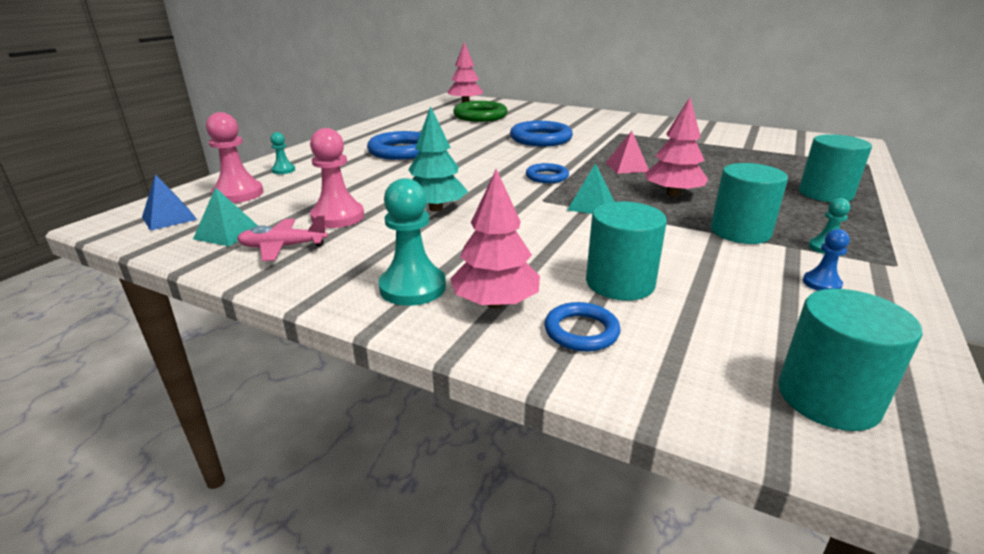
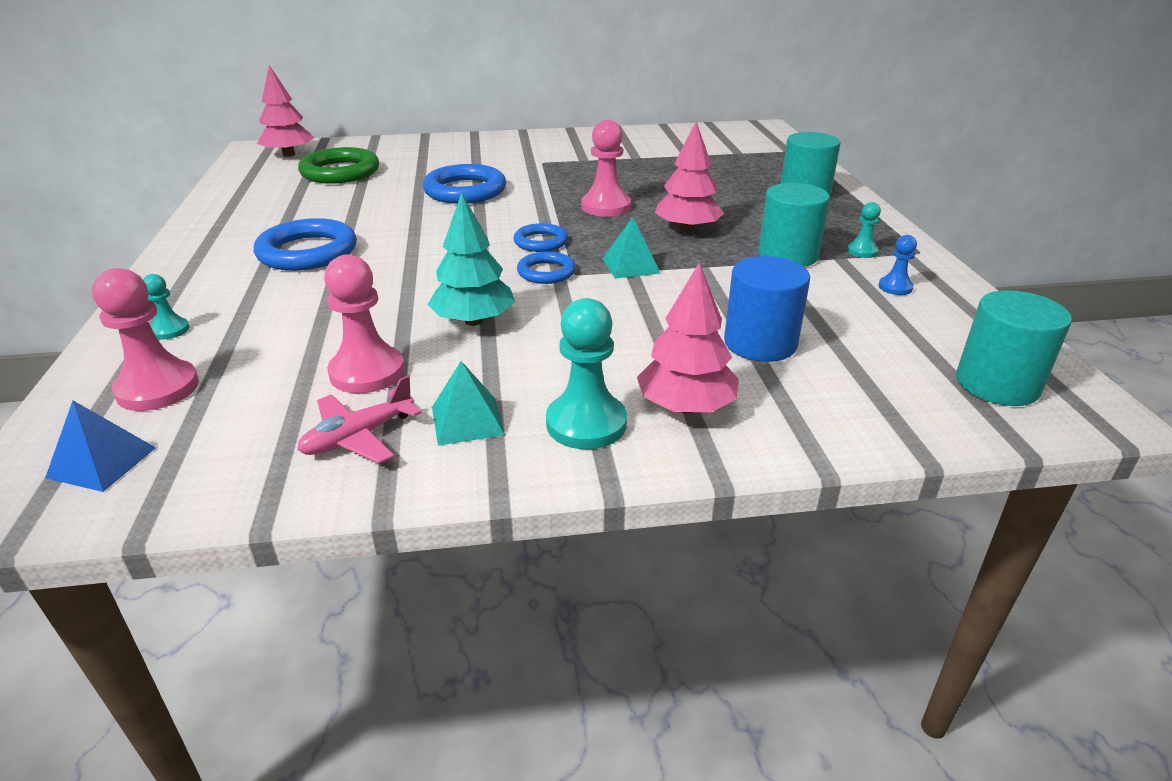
camera: 35 degrees left, 5 degrees up
turquoise pyramid [193,187,258,246] -> turquoise pyramid moved to [432,361,505,446]
blue ring [544,302,621,352] -> blue ring moved to [517,251,576,284]
turquoise cylinder [586,202,667,300] -> blue cylinder [724,256,810,362]
pink pyramid [606,131,649,174] -> pink pawn [581,120,631,217]

